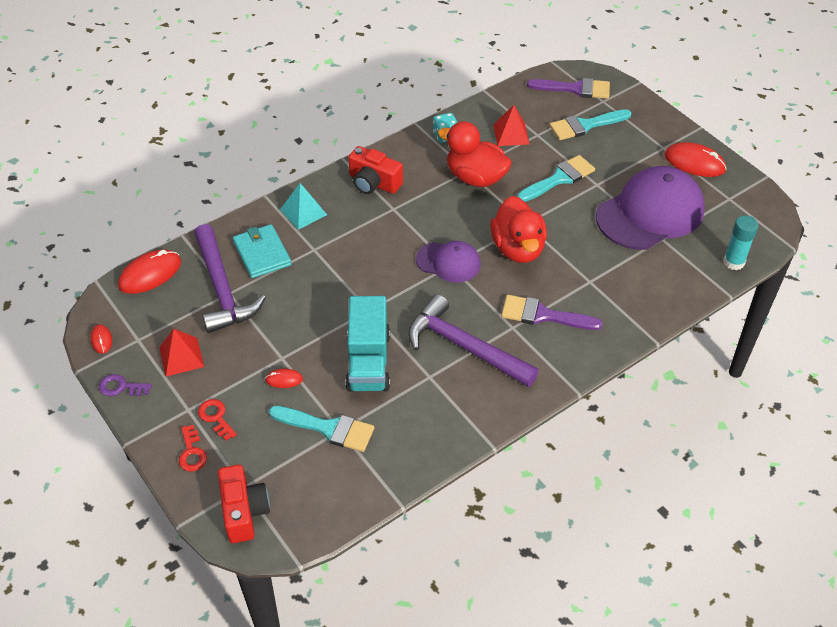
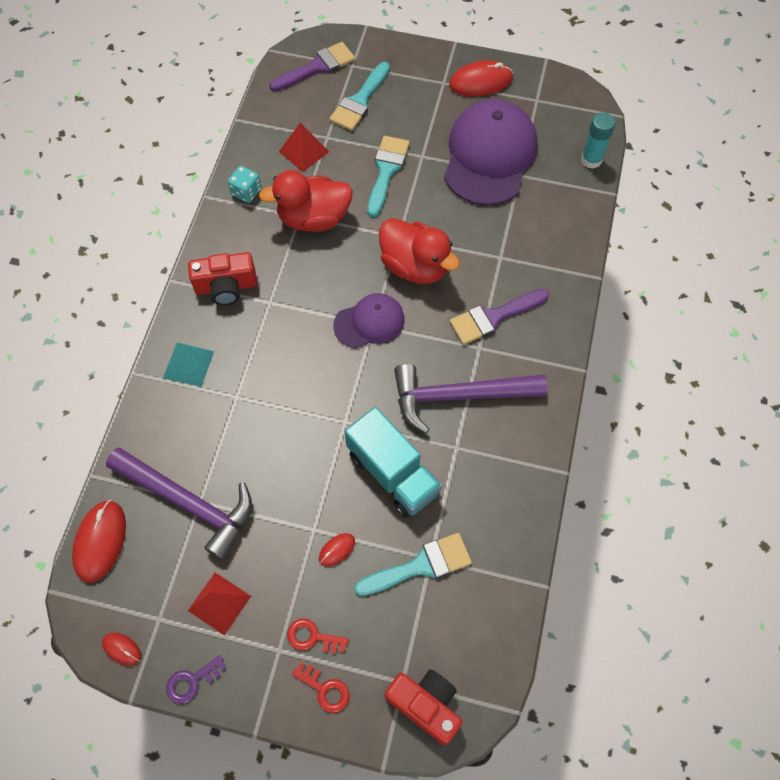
camera: 40 degrees left, 15 degrees up
turquoise wallet [233,224,291,278] -> none

